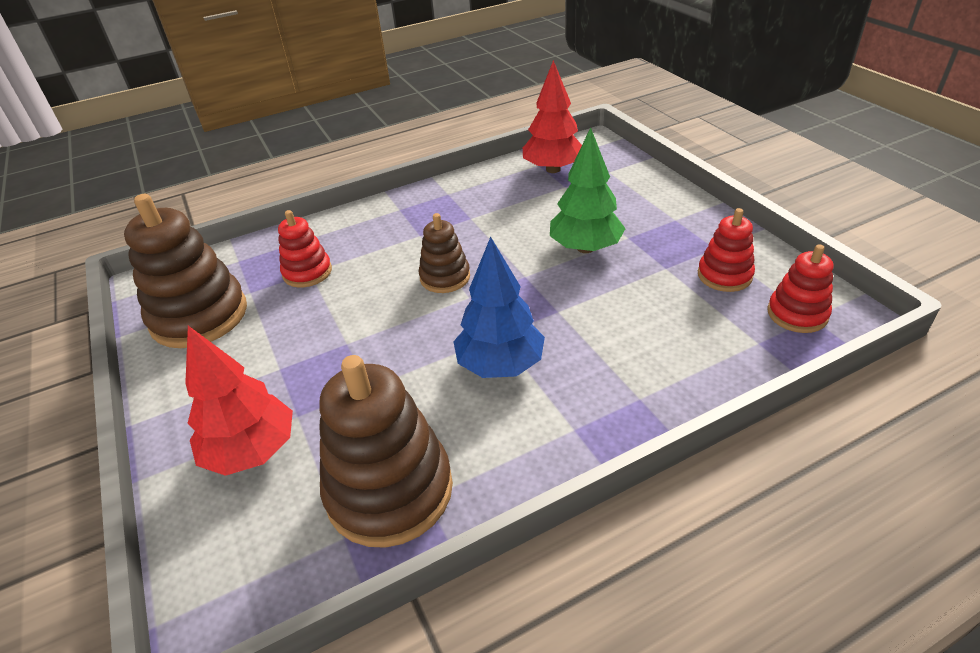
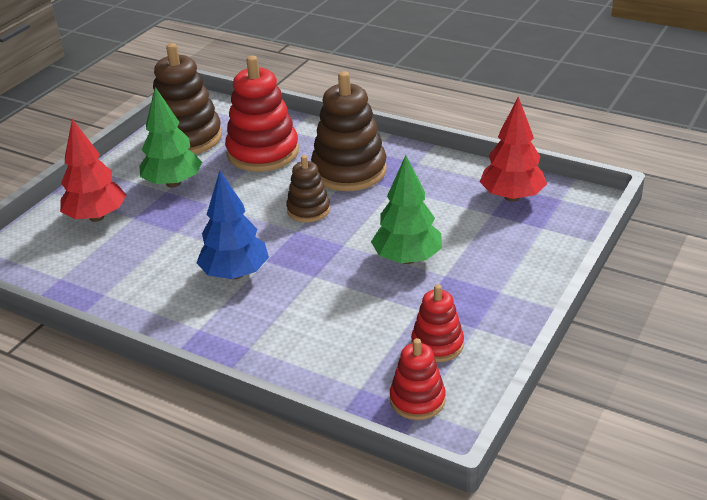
camera: 55 degrees right, 5 degrees down
red stacking toy [278,210,332,288] -> red stacking toy [225,56,299,172], size x1.81
brown stacking toy [319,355,453,548] -> brown stacking toy moved to [311,71,387,191]
none -> green tree [140,87,202,188]

